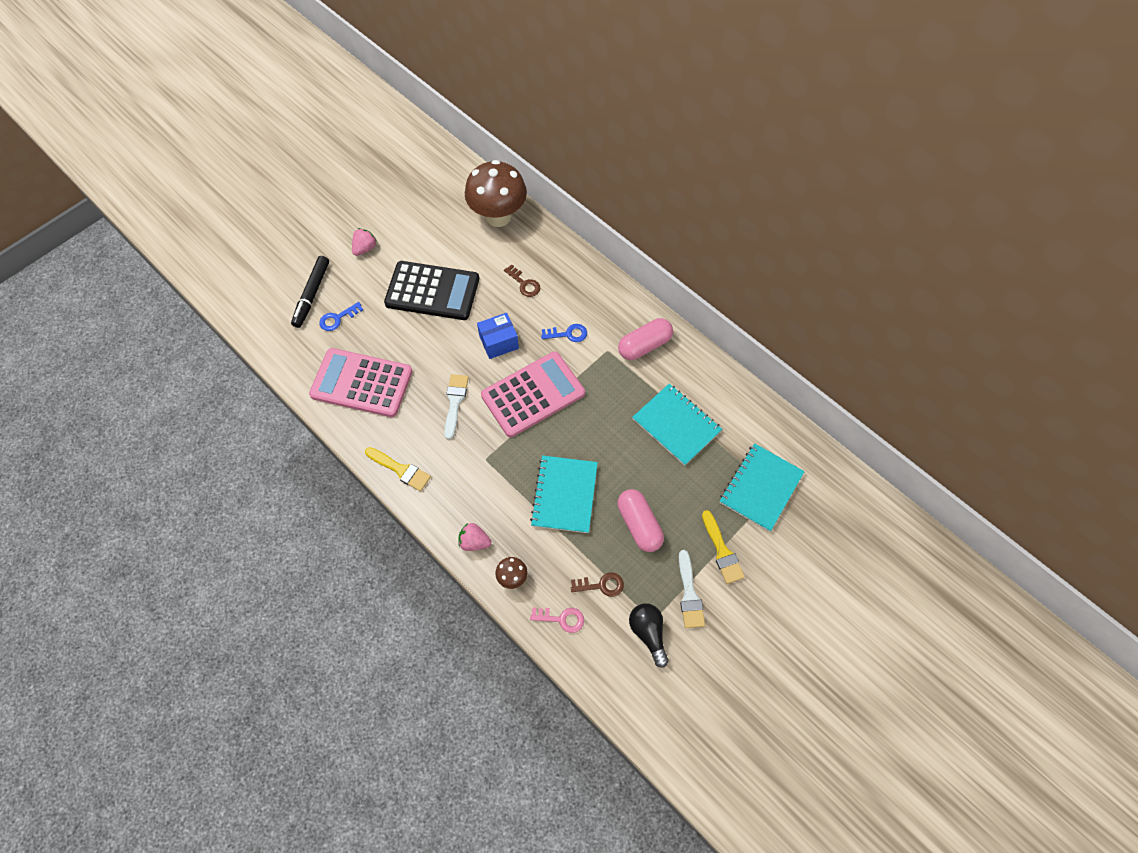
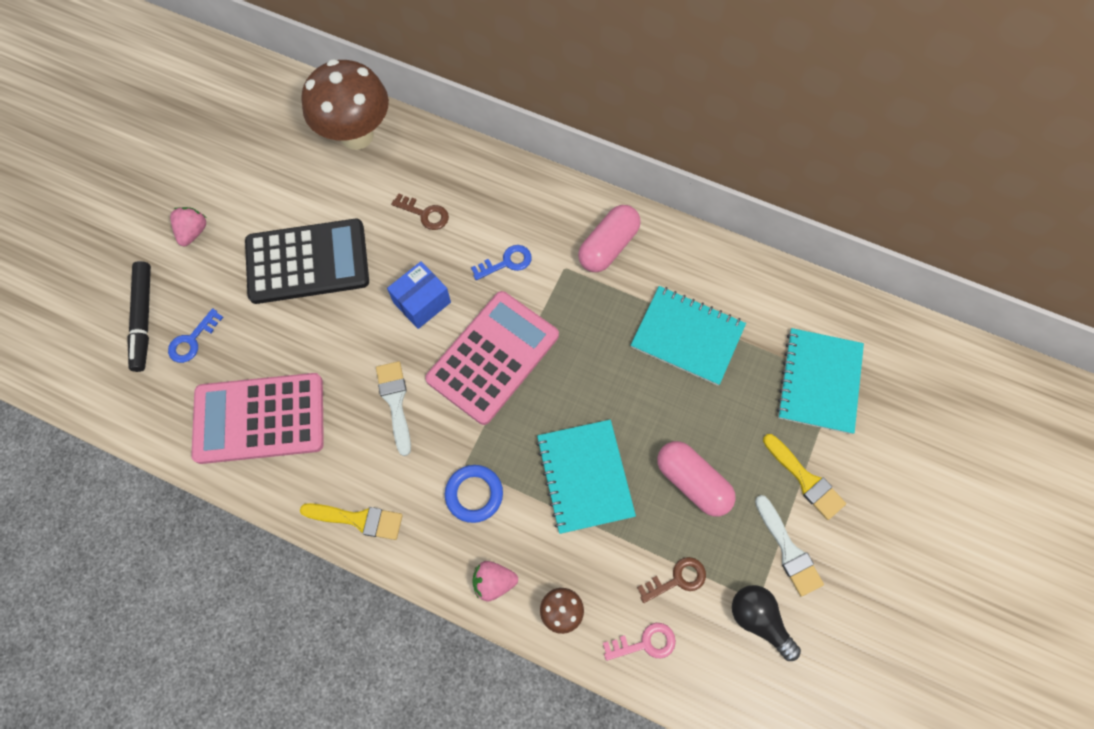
camera: 20 degrees left, 5 degrees up
none -> blue ring [445,465,503,523]

